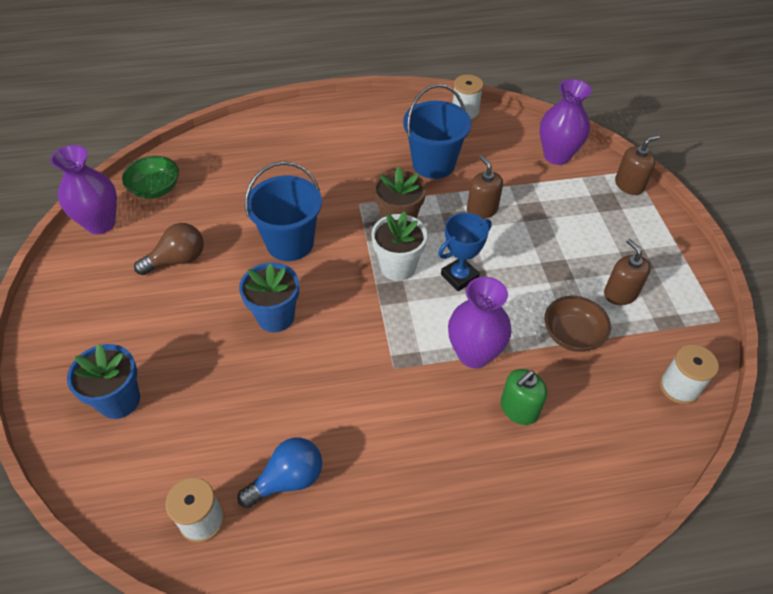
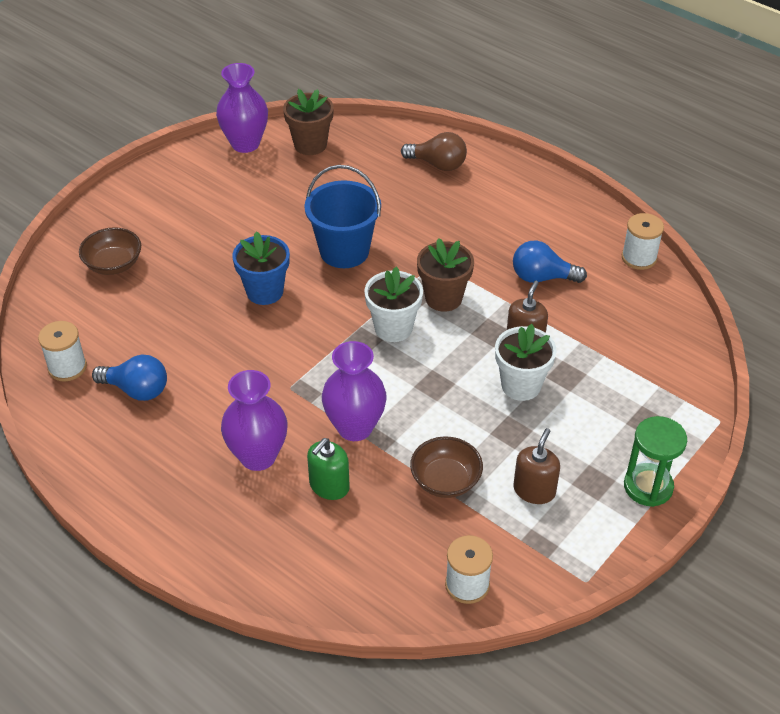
camera: 50 degrees right, 5 degrees down
blue flower pot [67,344,140,419] -> brown bowl [79,227,141,275]
green bowl [122,156,179,199] -> brown flower pot [283,89,334,155]
brown light bulb [134,223,204,275] -> brown light bulb moved to [401,132,467,171]
blue bucket [403,84,471,179] -> blue light bulb [513,240,587,283]
blue trophy [438,213,492,291] -> none
green soap dispenser [501,369,547,425] -> green soap dispenser turned 60 degrees counterclockwise [307,438,350,500]
purple vase [540,79,592,165] -> purple vase moved to [221,370,287,471]
brown soap dispenser [615,135,659,195] -> none
none -> white flower pot [495,324,556,401]
none -> green hourglass [624,416,687,507]

